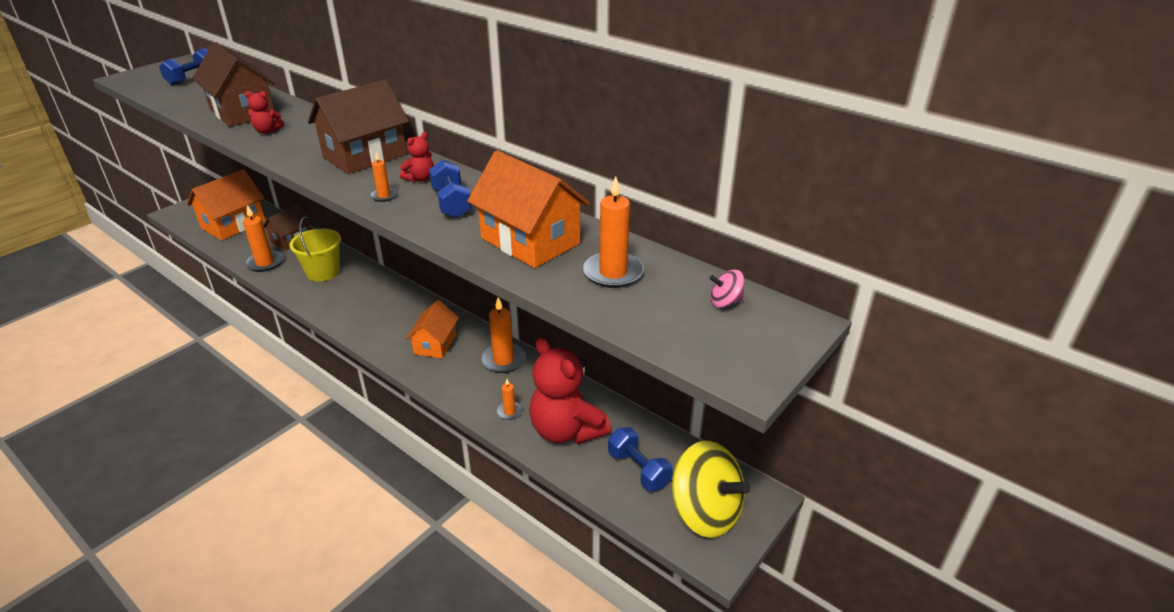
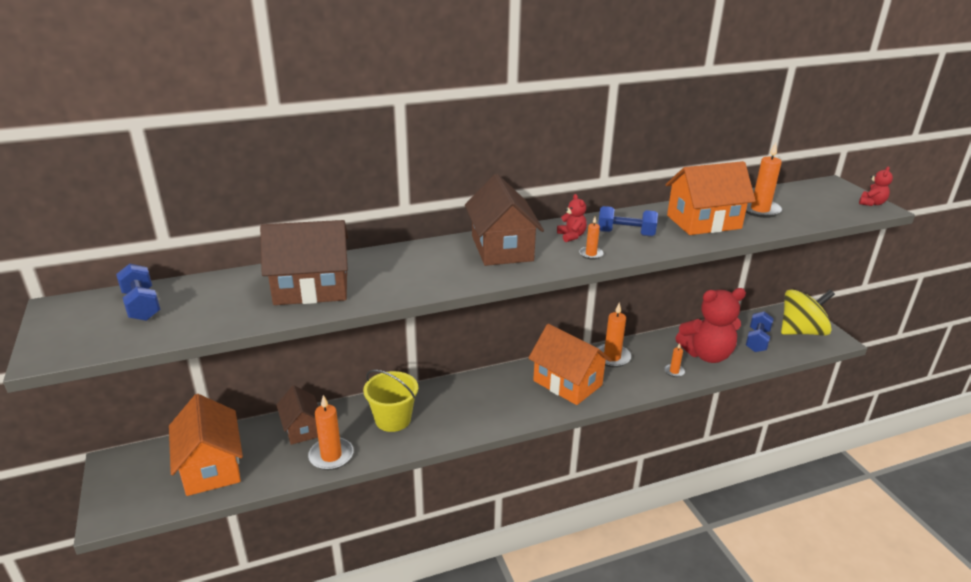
camera: 60 degrees left, 5 degrees down
red teddy bear [244,91,284,134] -> red teddy bear moved to [859,167,893,206]
orange house [406,300,459,359] -> orange house [528,324,612,405], size x1.58
blue dumbbell [608,428,672,491] -> blue dumbbell turned 60 degrees counterclockwise [746,311,774,352]
pink spinning top [709,270,744,308] -> none

